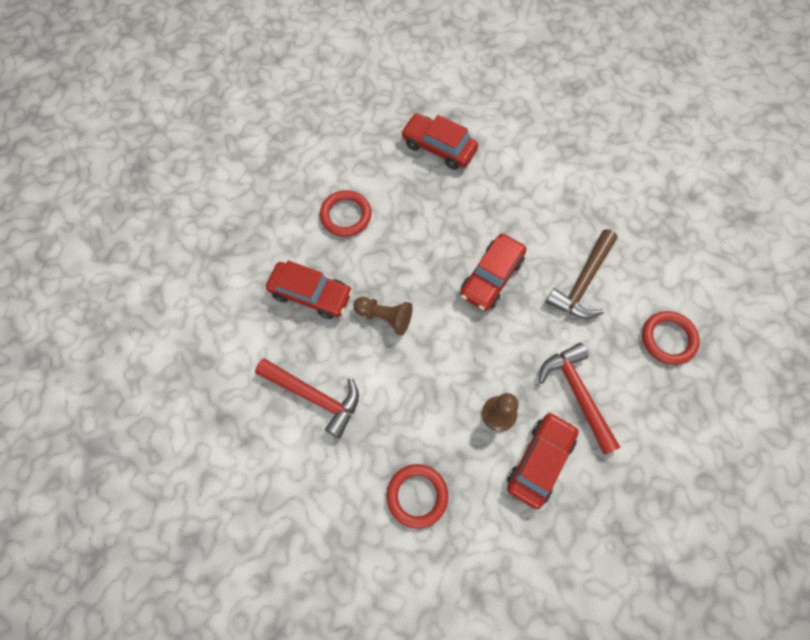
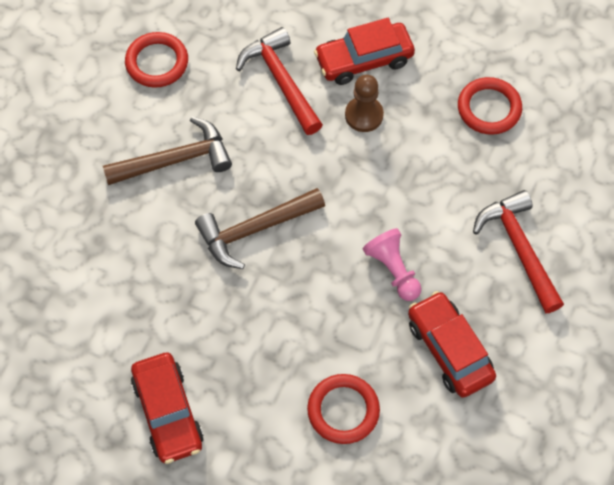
camera: 140 degrees left, 5 degrees down
brown pawn [353,297,413,335] -> pink pawn [363,228,421,301]
red car [460,234,526,311] -> brown hammer [195,188,325,269]
red hammer [539,343,621,455] -> red hammer turned 135 degrees clockwise [236,27,323,135]

